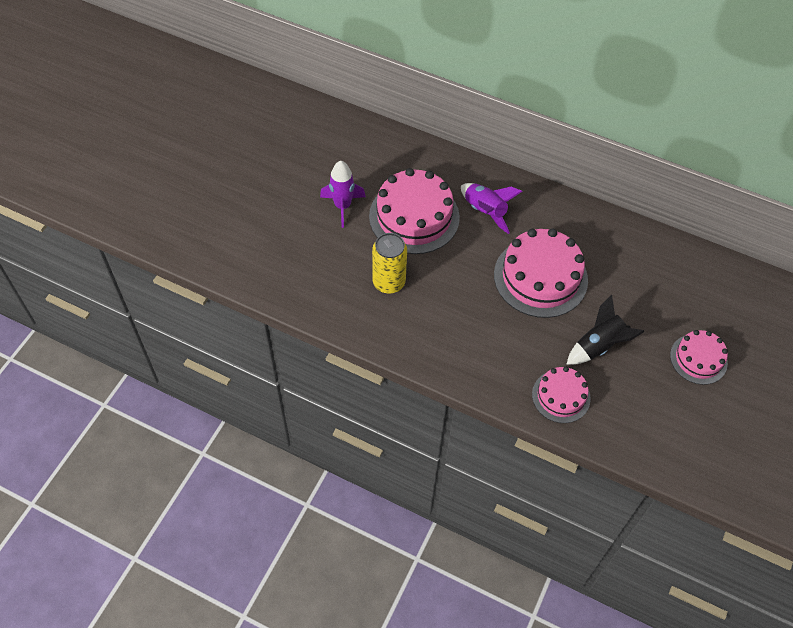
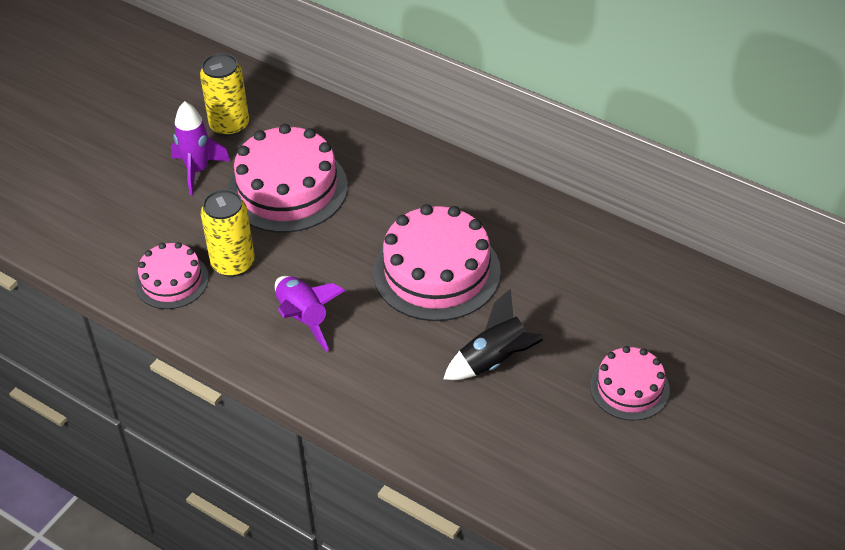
camera: 10 degrees right, 10 degrees down
purple rocket [461,183,523,234] -> purple rocket moved to [275,276,346,352]
pink cake [532,367,591,423] -> pink cake moved to [135,242,209,309]
none -> yellow can [200,53,249,136]

